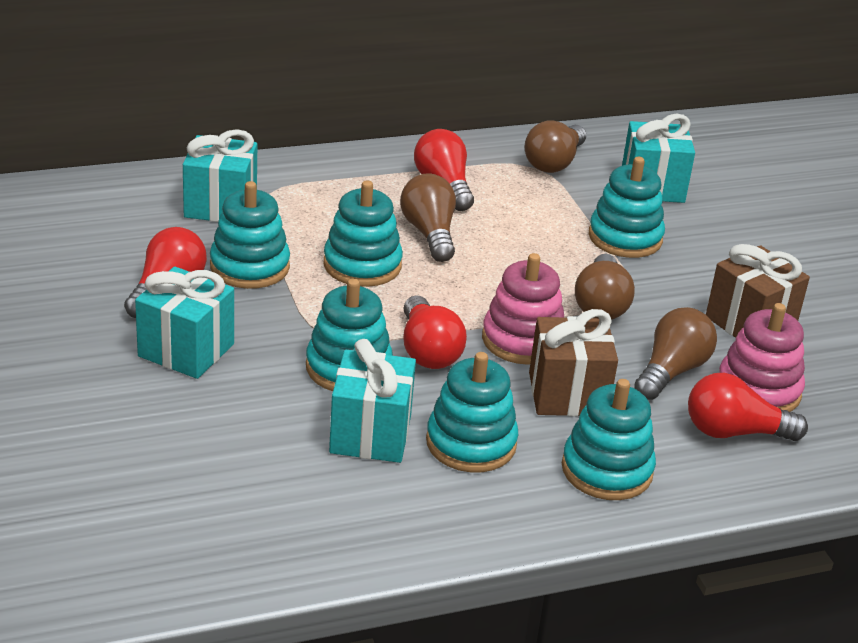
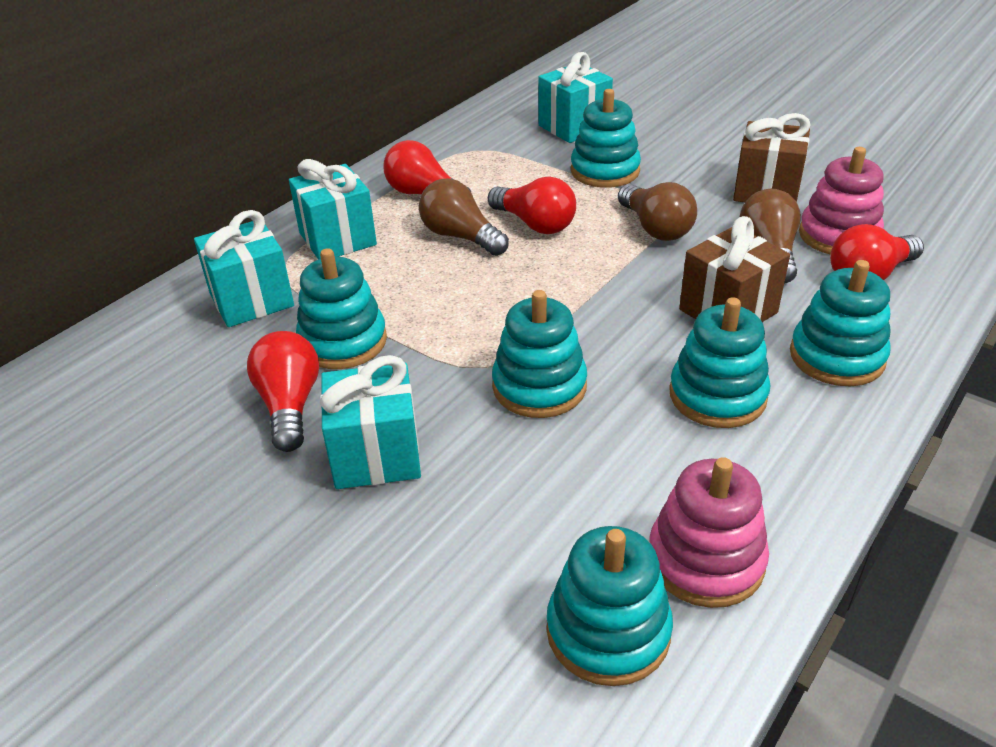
camera: 30 degrees left, 5 degrees up
turquoise stacking toy [324,180,403,287] -> turquoise stacking toy moved to [546,526,673,686]
turquoise gift [329,339,416,463] -> turquoise gift moved to [289,159,377,259]
red light bulb [403,295,467,369] -> red light bulb moved to [488,176,576,234]
pink stacking toy [482,253,564,365] -> pink stacking toy moved to [650,457,769,608]
brown light bulb [524,120,586,173] -> none

